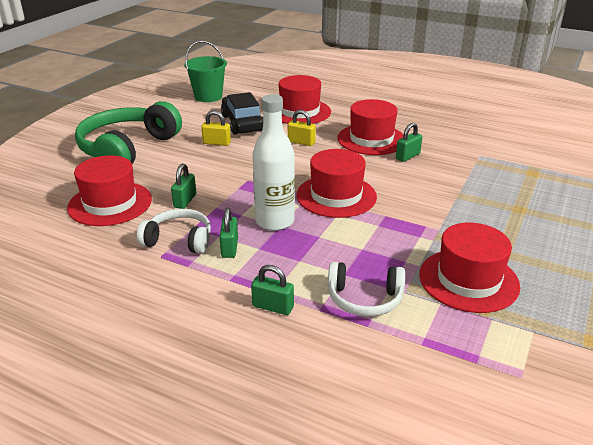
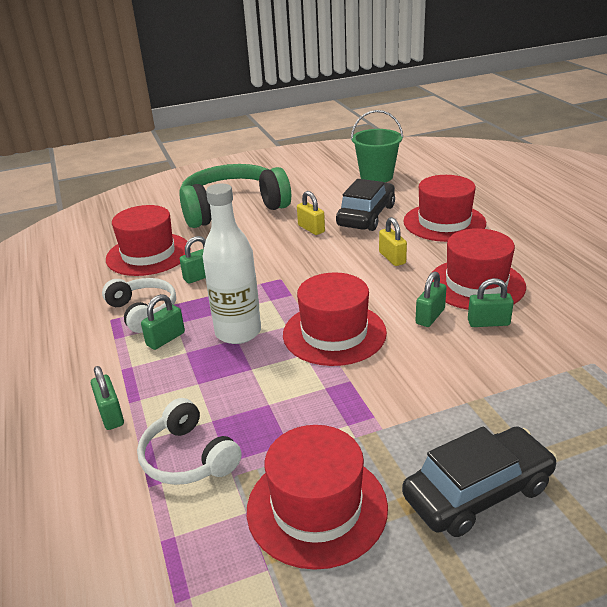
camera: 45 degrees right, 0 degrees up
none -> black car [402,426,557,537]
none -> green padlock [415,271,447,327]

